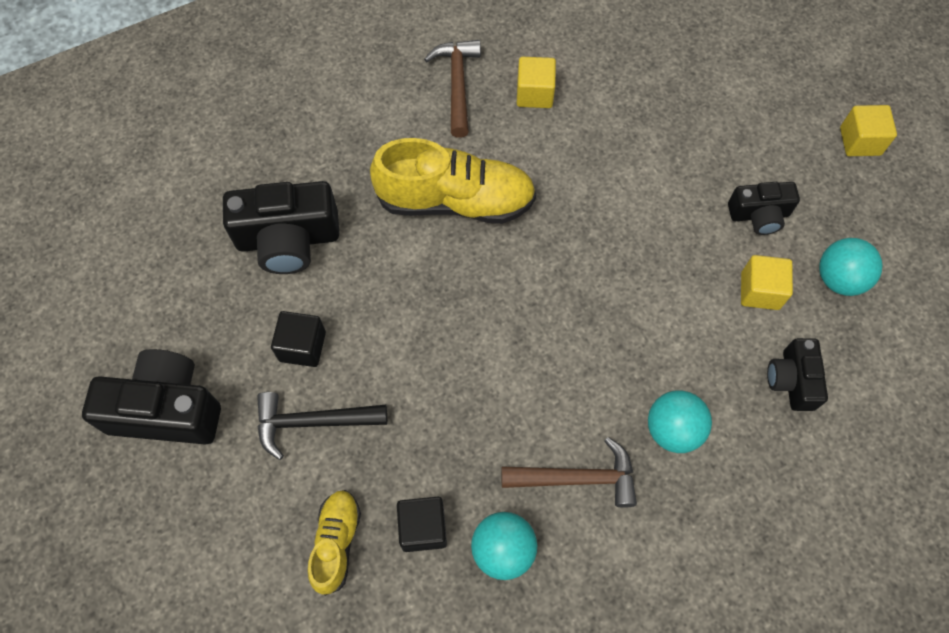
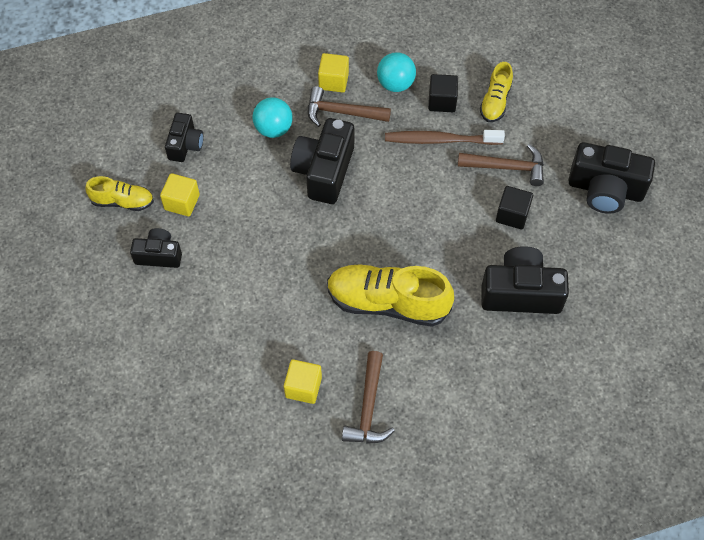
camera: 170 degrees left, 5 degrees down
black hammer [257,392,387,460] -> brown hammer [458,144,544,186]
turquoise ball [819,238,883,296] -> yellow shoe [85,176,154,211]
yellow cube [840,105,897,156] -> yellow cube moved to [318,53,349,92]
none -> black camera [290,118,354,204]
none -> brown toothbrush [385,130,505,145]

